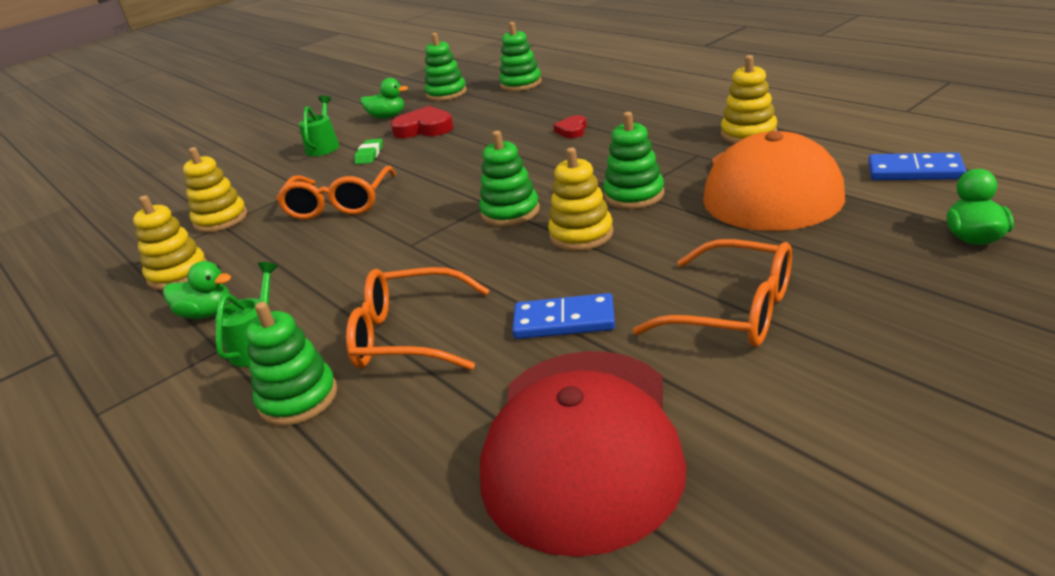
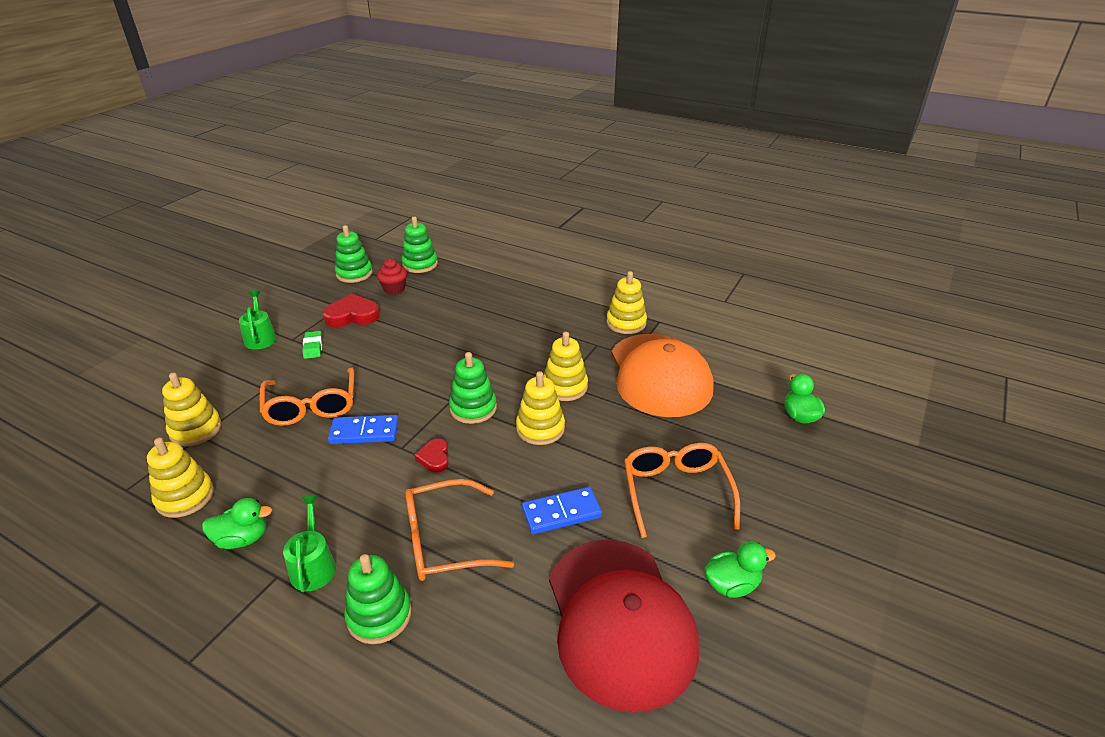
camera: 25 degrees left, 5 degrees up
green duck [360,78,408,119] -> green duck moved to [704,541,776,598]
red heart [553,115,587,138] -> red heart moved to [414,439,449,473]
green stacking toy [603,112,665,209] -> yellow stacking toy [544,332,588,401]
orange glasses [633,239,792,347] -> orange glasses turned 105 degrees counterclockwise [624,443,740,538]
blue domino [868,152,966,180] -> blue domino moved to [328,415,399,444]
none -> red cupcake [377,259,407,294]

